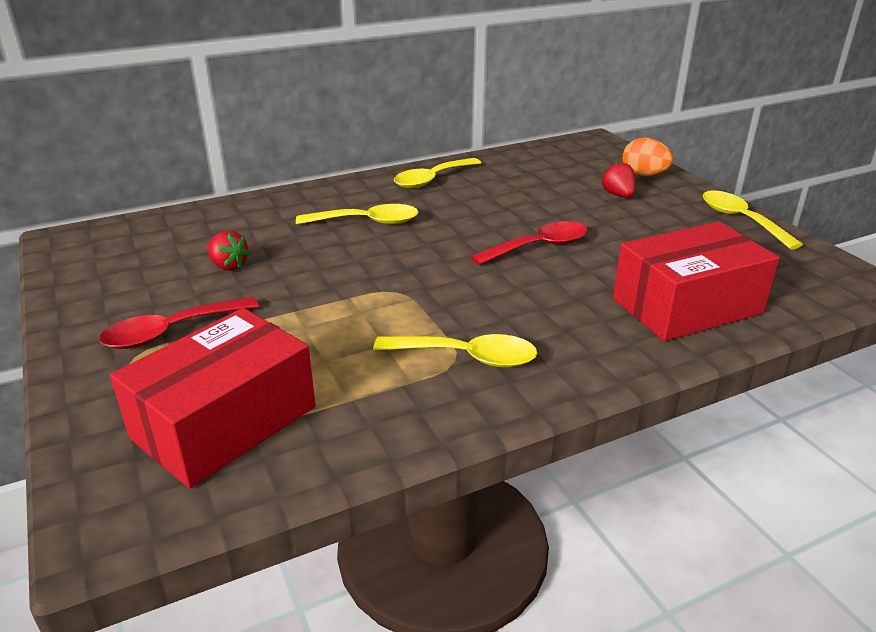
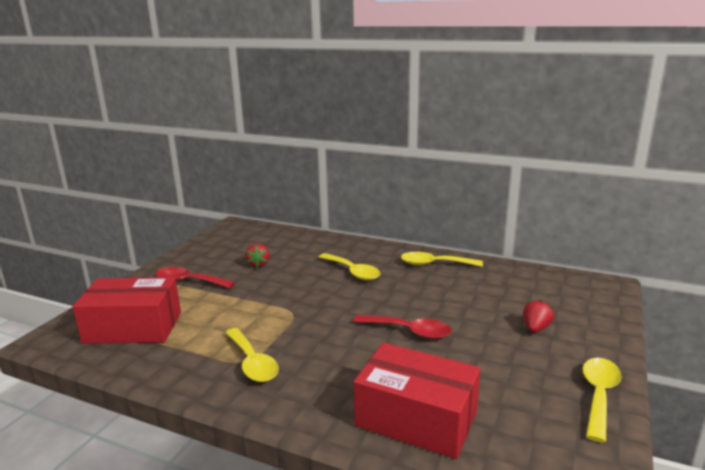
camera: 50 degrees right, 10 degrees down
orange egg [623,138,673,177] -> none

